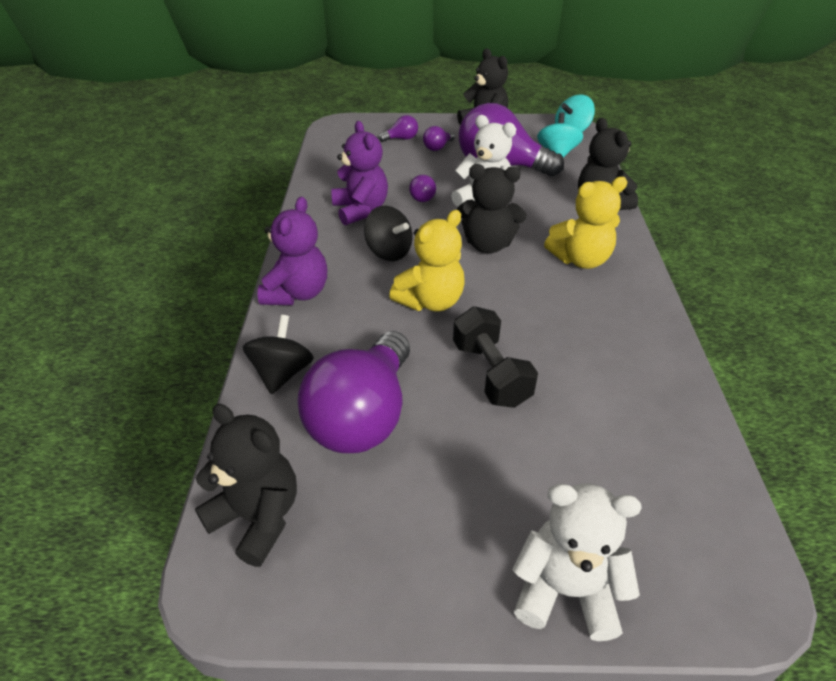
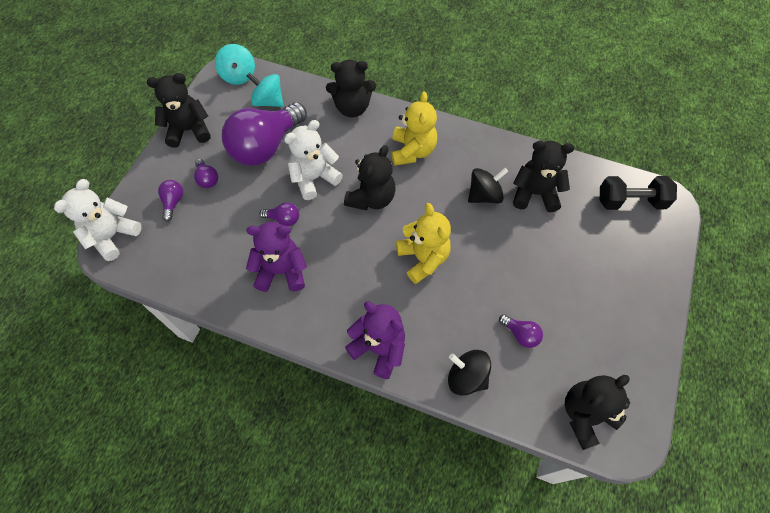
camera: 70 degrees left, 20 degrees up
purple light bulb [297,331,410,453] -> purple light bulb [499,314,543,348], size x0.41
black spinning top [364,206,413,261] -> black spinning top moved to [468,168,508,203]
black dumbbell [453,306,538,408] -> black dumbbell moved to [600,176,677,210]
white teddy bear [512,483,642,641] -> white teddy bear moved to [54,179,142,261]
none -> black teddy bear [513,141,574,212]

